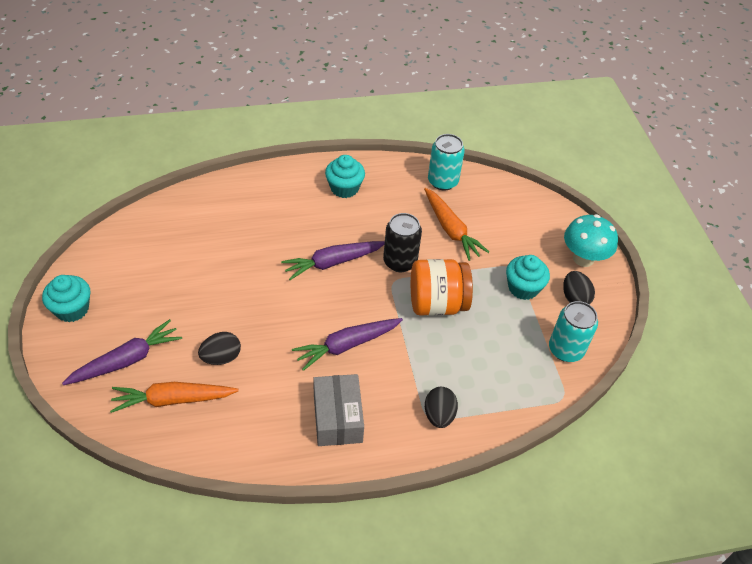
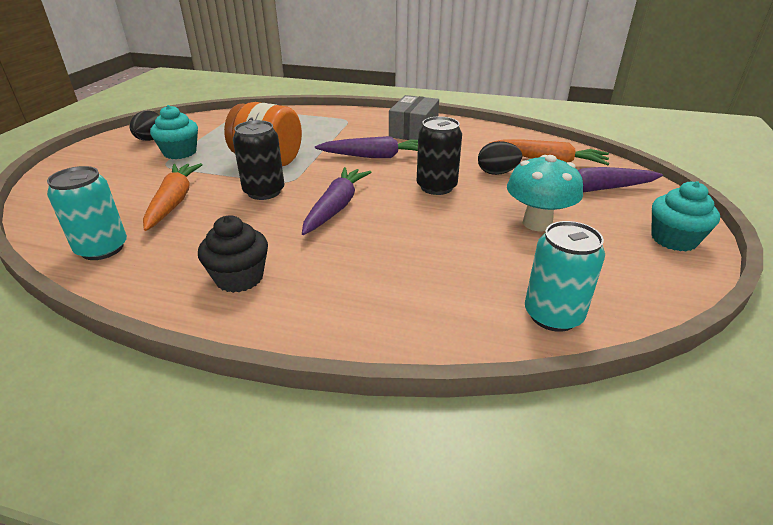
camera: 150 degrees left, 15 degrees down
purple carrot [281,241,385,280] -> purple carrot turned 75 degrees counterclockwise [302,167,372,235]
turquoise cupcake [325,155,365,198] -> black cupcake [198,215,268,293]
black egg [425,387,458,428] -> none
turquoise can [549,301,598,362] -> turquoise can moved to [525,221,605,332]
turquoise mushroom [564,214,618,267] -> turquoise mushroom moved to [507,155,583,232]
none -> black can [417,117,462,195]

